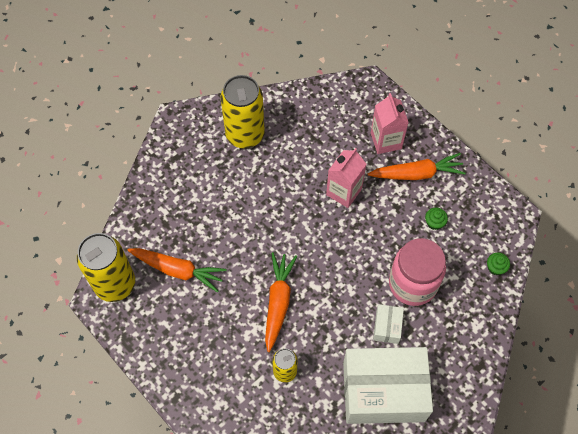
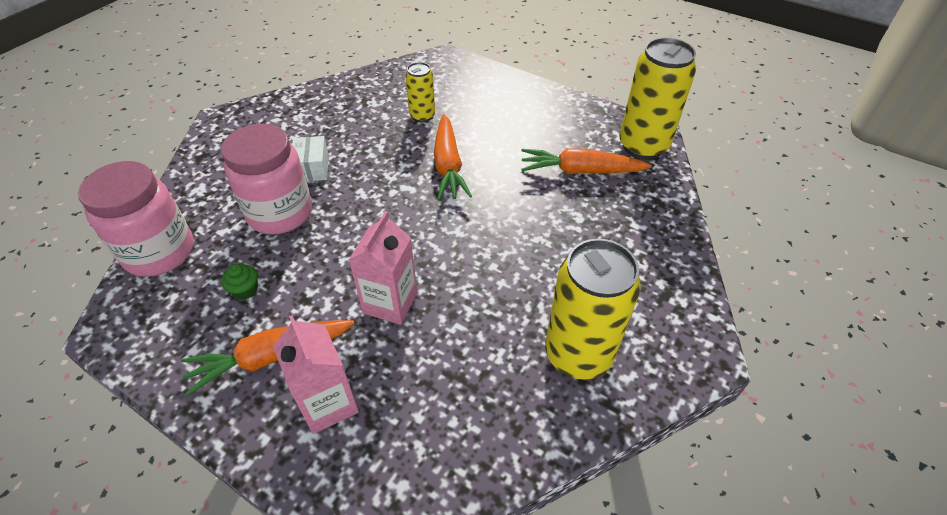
camera: 165 degrees right, 15 degrees down
white box [343,347,433,424] -> none
green cupcake [487,252,510,275] -> pink jar [78,161,194,277]

